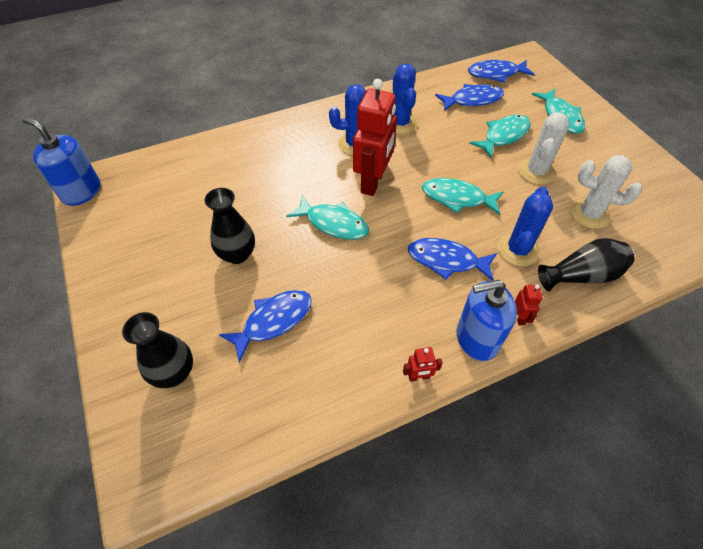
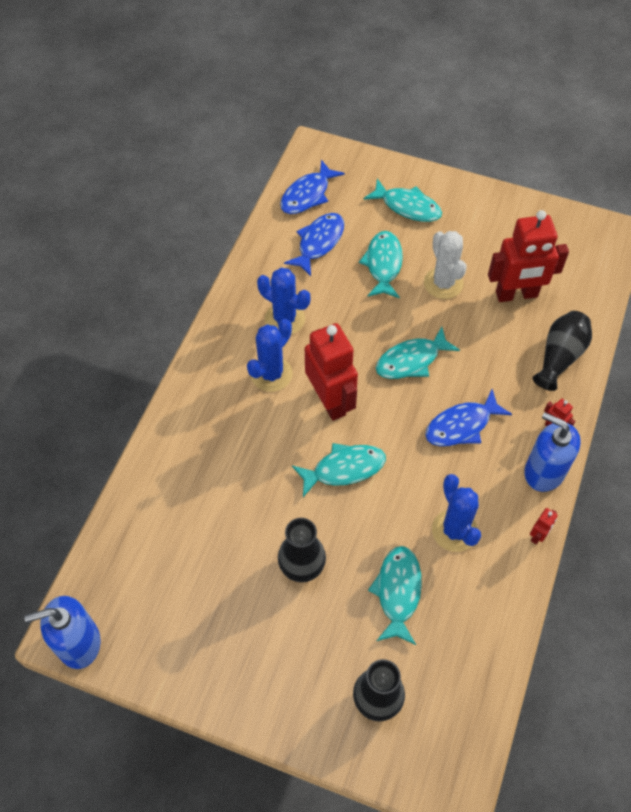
camera: 45 degrees left, 5 degrees up
blue fish [219,290,312,363] -> turquoise fish [368,546,422,645]
blue soap dispenser [457,280,517,361] -> blue soap dispenser turned 90 degrees clockwise [524,412,581,492]
blue cactus [498,187,553,266] -> blue cactus moved to [432,474,481,552]
white cactus [570,155,642,229] -> red robot [488,210,569,302]

